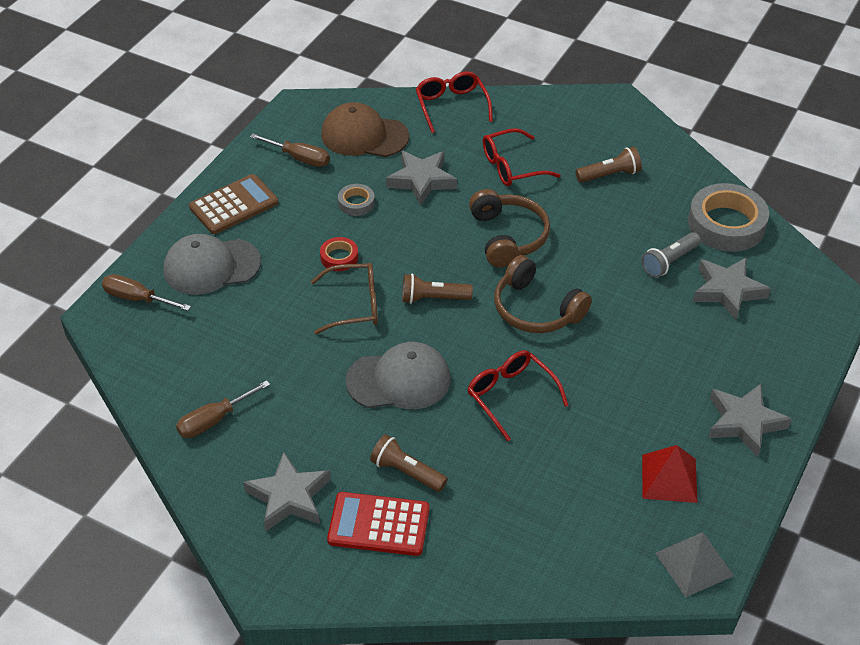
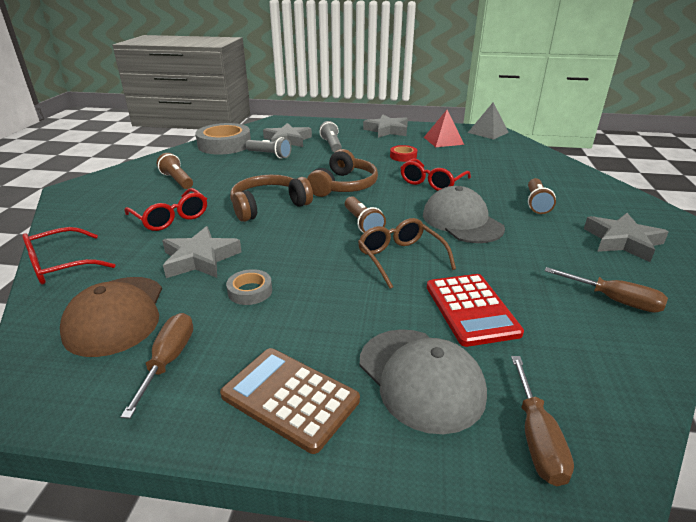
camera: 110 degrees left, 15 degrees down
red tape [320,237,358,271] -> red tape moved to [390,145,417,162]
red calculator [327,492,430,556] -> red calculator moved to [427,274,524,347]
none -> grey flashlight [319,121,342,152]

